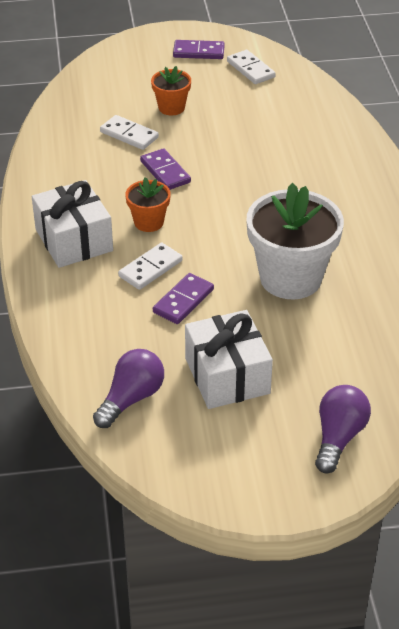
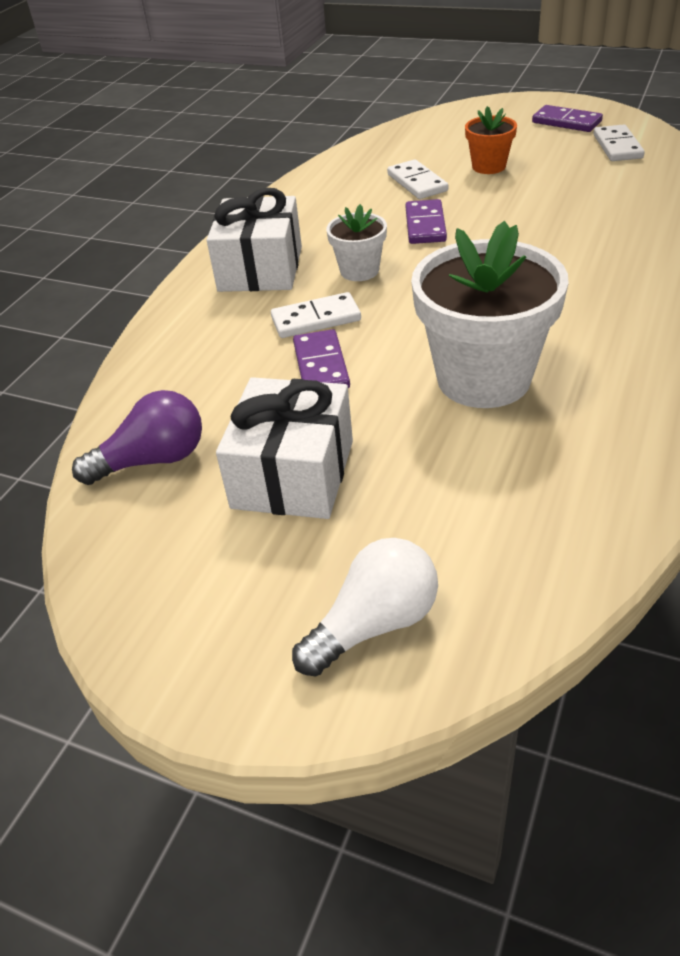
camera: 35 degrees right, 0 degrees up
orange flower pot [125,177,171,232] -> white flower pot [326,204,387,281]
purple domino [153,273,214,324] -> purple domino turned 75 degrees counterclockwise [293,329,350,388]
purple light bulb [315,385,371,474] -> white light bulb [292,538,438,677]

